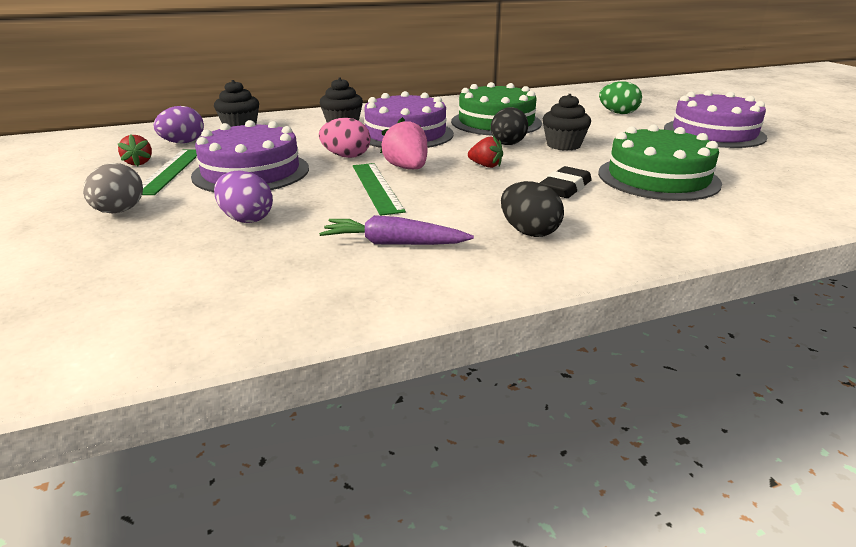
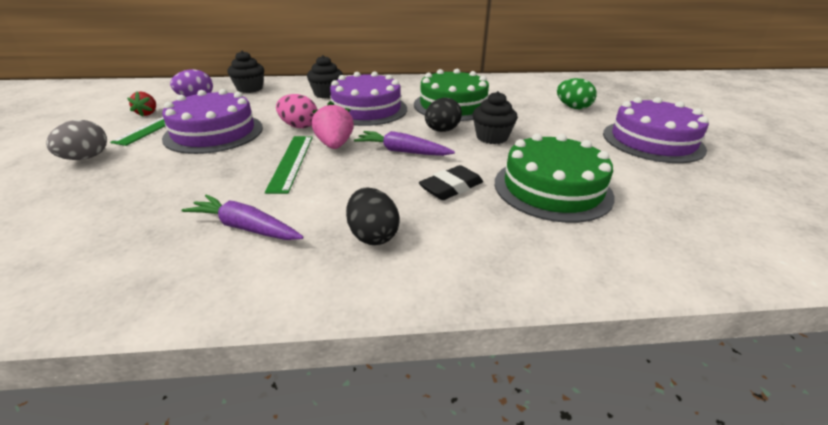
camera: 15 degrees right, 5 degrees up
purple egg [214,170,273,223] -> none
red strawberry [468,136,503,168] -> purple carrot [354,131,455,156]

